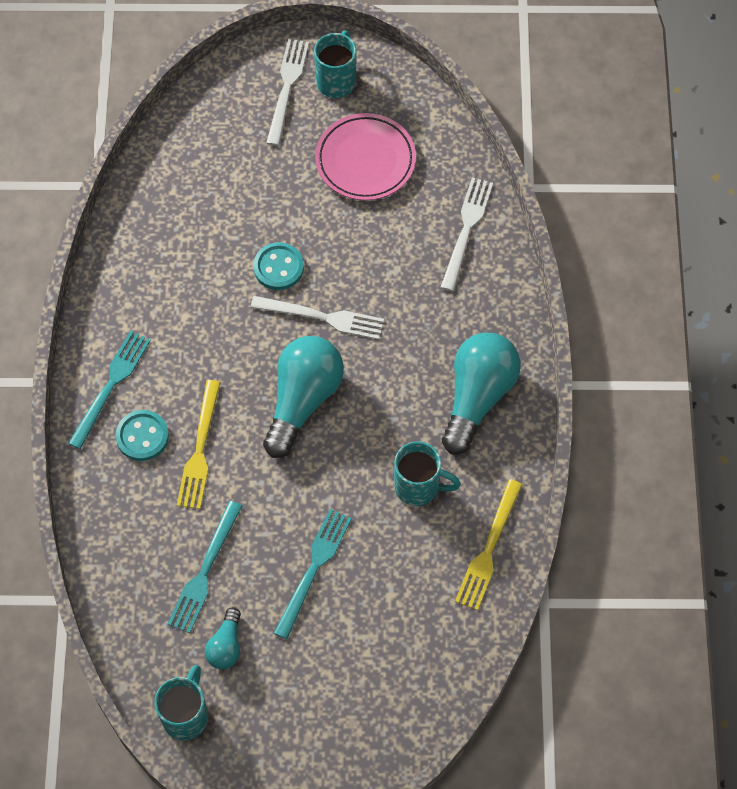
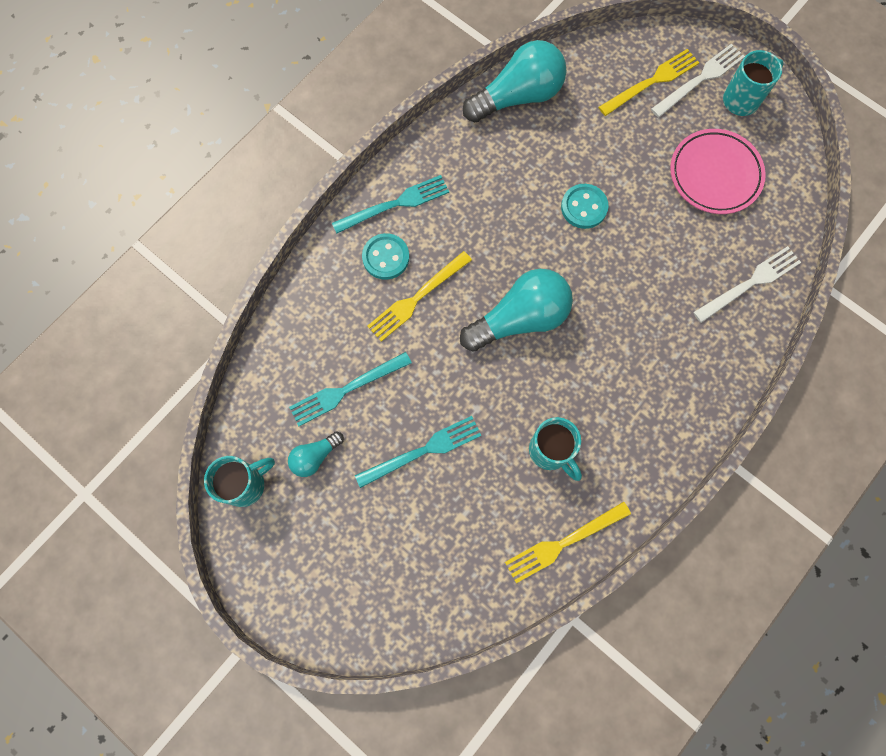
camera: 40 degrees right, 10 degrees up
white fork [251,296,384,340] -> none
turquoise light bulb [442,333,521,455] -> turquoise light bulb moved to [463,40,566,122]
none -> yellow fork [598,49,699,116]

